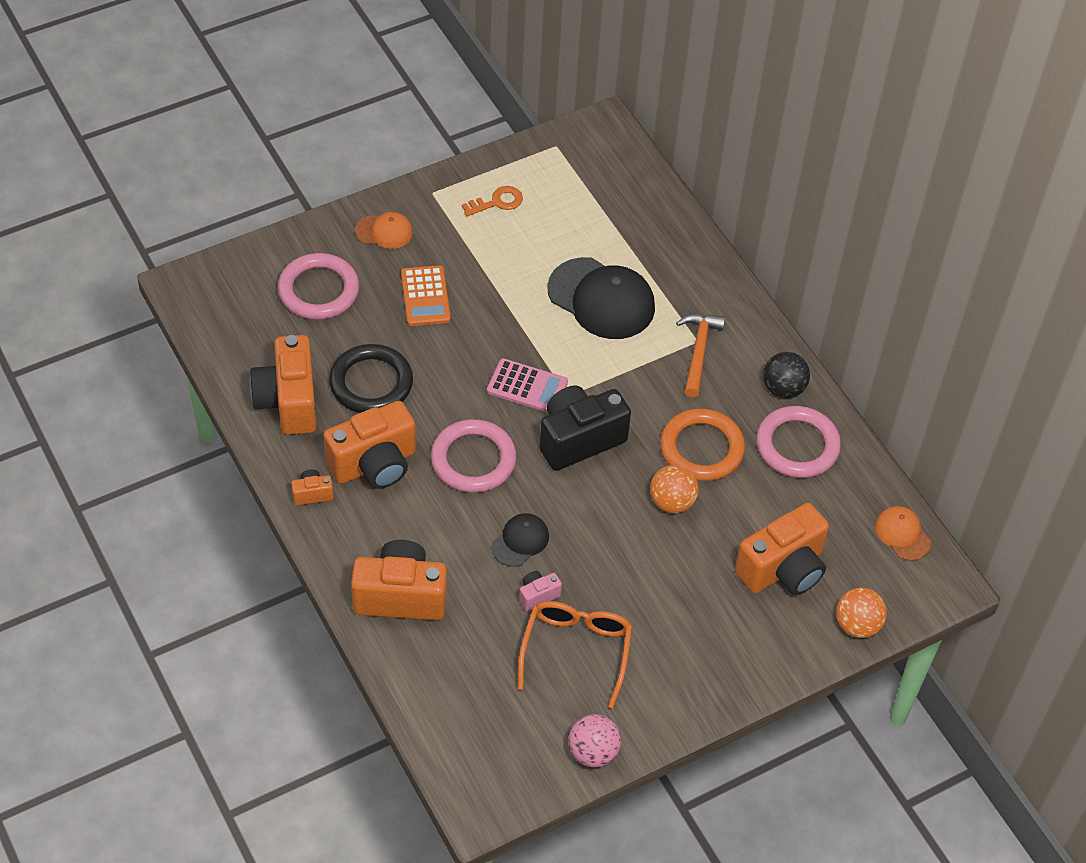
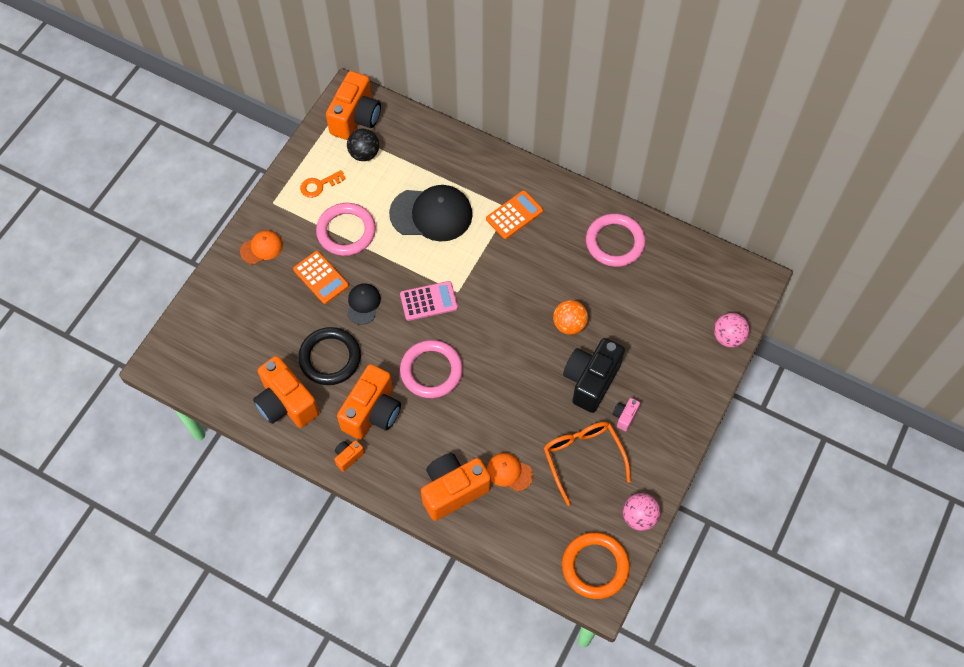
camera: 30 degrees left, 10 degrees up
pink ring [278,253,359,320] -> pink ring moved to [316,203,376,256]
orange key [462,186,523,216] -> orange key turned 150 degrees counterclockwise [300,170,346,198]
black cap [491,513,549,567] -> black cap moved to [347,283,381,325]
pink camera [519,571,562,611] -> pink camera moved to [612,398,640,431]
black camera [539,385,631,471] -> black camera moved to [563,338,625,413]
orange ring [660,409,745,481] -> orange ring moved to [562,532,630,599]
orange hammer [676,314,725,397] -> orange calculator [486,190,543,239]
orange camera [735,503,829,595] -> orange camera moved to [326,71,381,140]
black ball [763,352,810,398] -> black ball moved to [347,129,379,161]
orange ball [836,587,887,638] -> pink ball [714,313,750,348]
orange cap [875,506,931,561] -> orange cap moved to [487,453,533,492]

